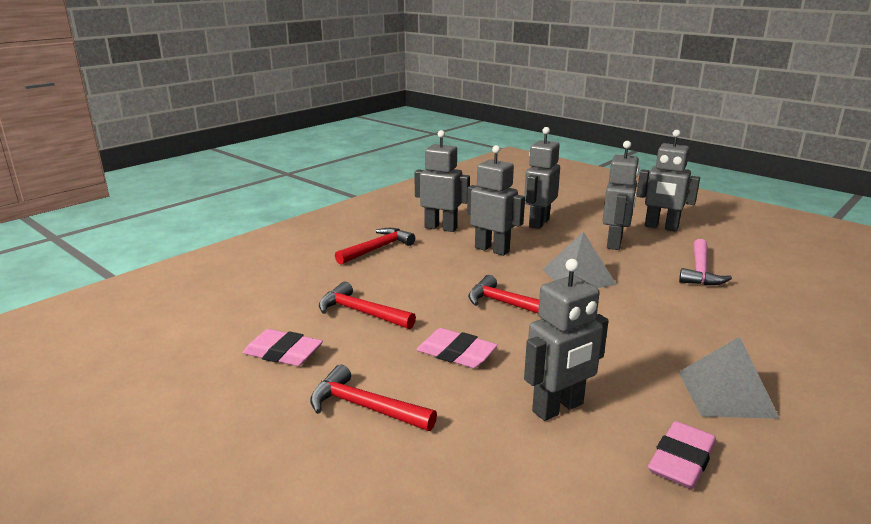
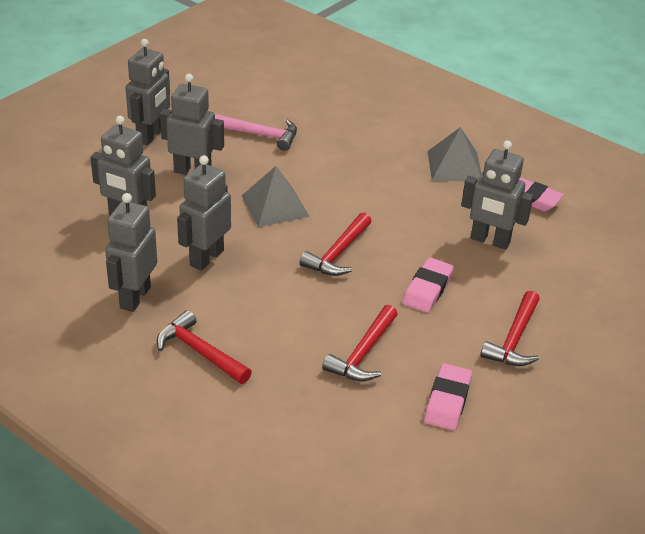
camera: 95 degrees left, 15 degrees up
grey robot [524,259,609,421] -> grey robot turned 150 degrees clockwise [461,140,533,250]

